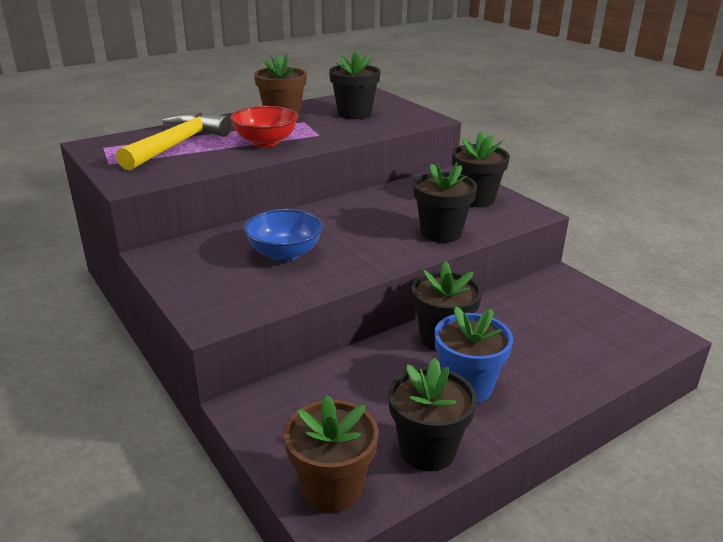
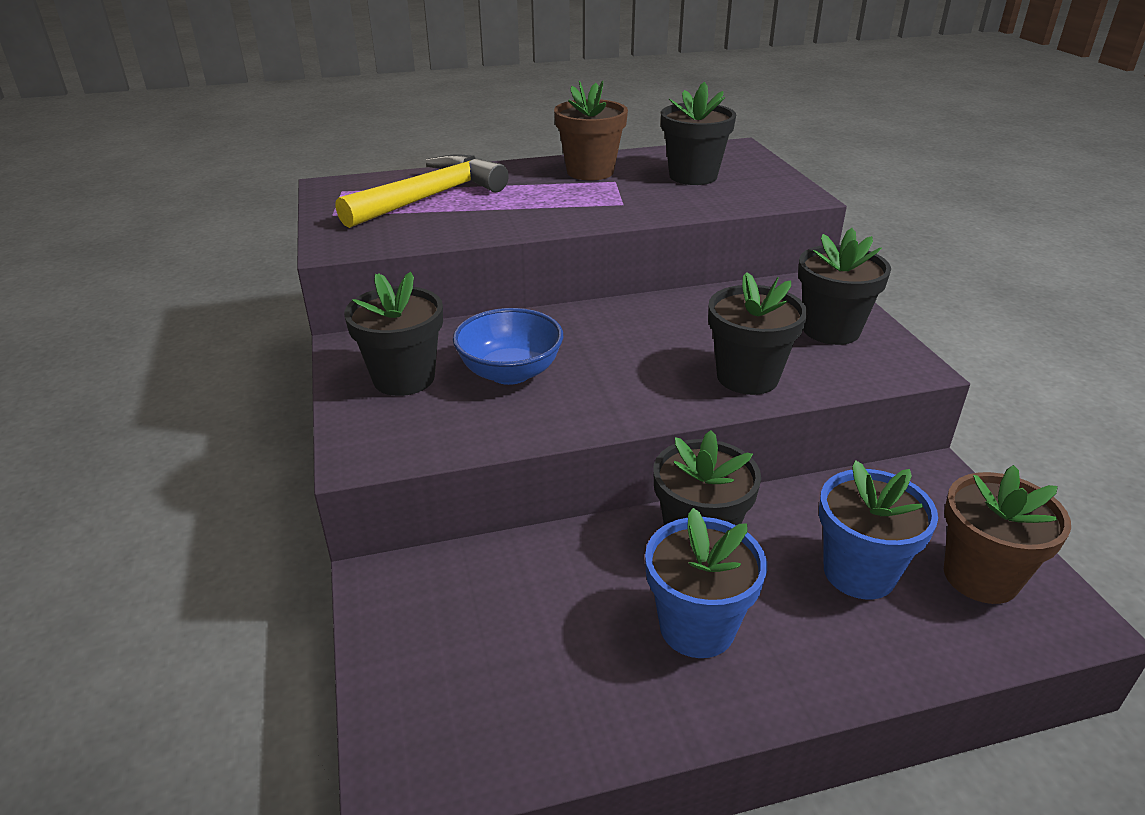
camera: 20 degrees right, 5 degrees up
red bowl [230,106,298,147] -> none
brown flower pot [284,395,379,513] -> brown flower pot moved to [944,465,1071,604]
black flower pot [388,358,477,471] -> black flower pot moved to [344,272,443,396]
none -> blue flower pot [819,460,938,600]

